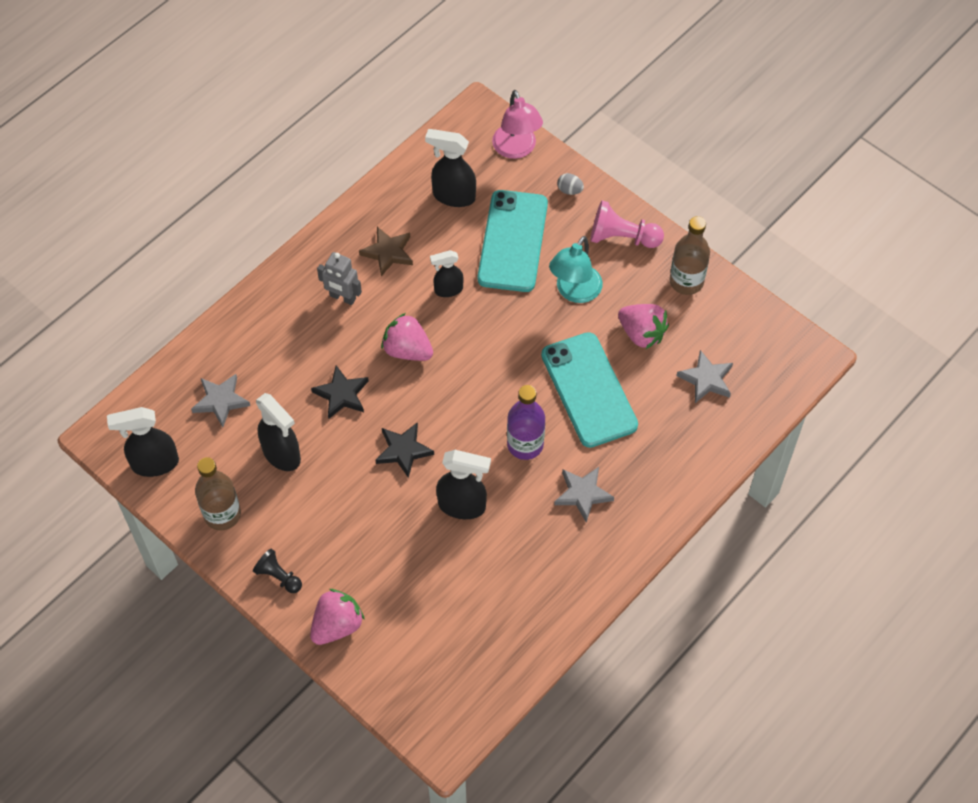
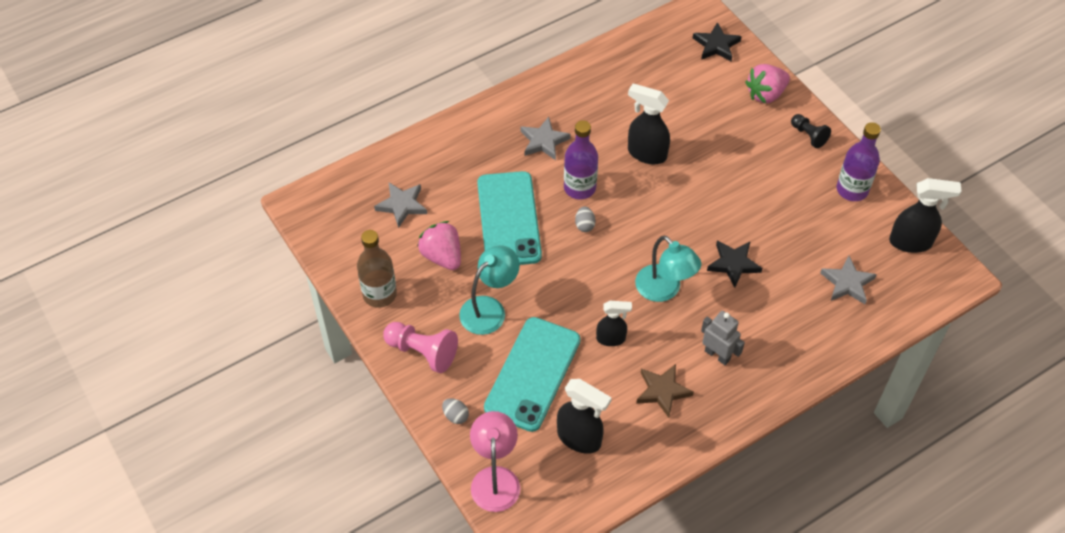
camera: 165 degrees left, 5 degrees down
brown bottle [195,457,241,531] -> purple bottle [836,122,881,201]
black spray bottle [256,393,301,471] -> none
black star [376,422,434,478] -> black star moved to [693,22,742,61]
pink strawberry [381,313,433,361] -> turquoise lamp [635,235,702,302]
none -> grey egg [575,207,596,232]

